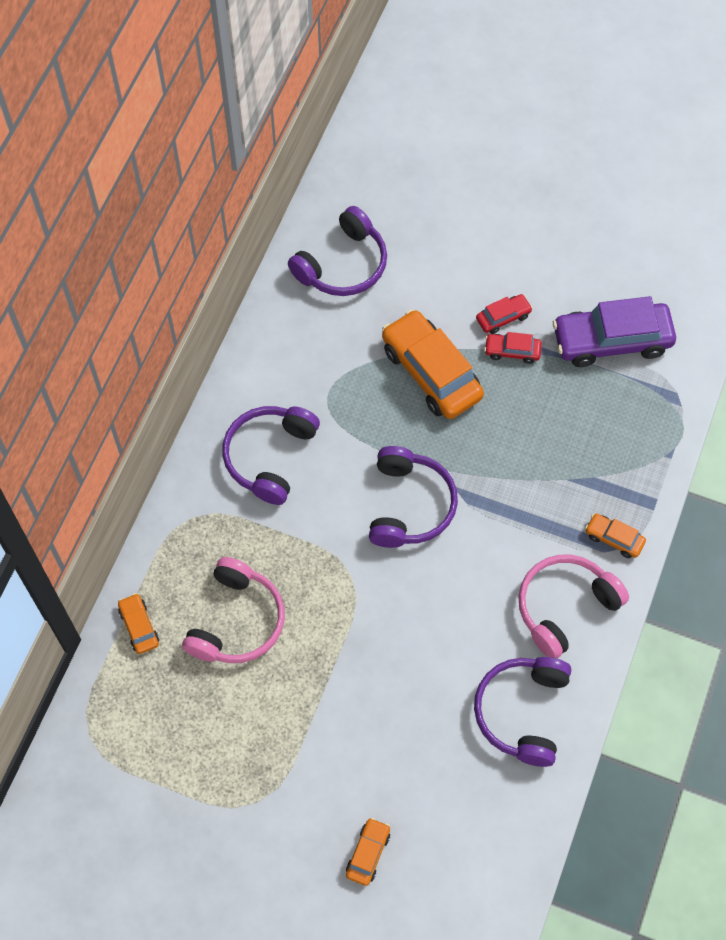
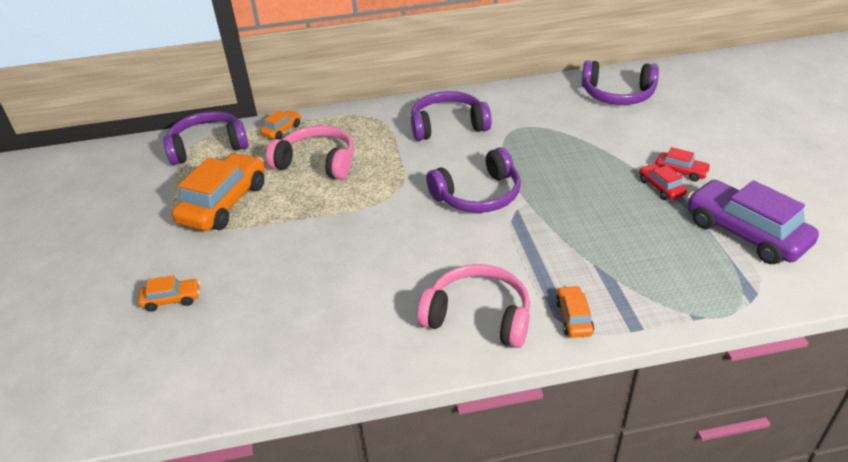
camera: 60 degrees right, 25 degrees down
pink headphones [182,557,285,663] -> pink headphones turned 150 degrees counterclockwise [266,126,354,180]
orange car [382,309,484,419] -> orange car moved to [172,153,265,231]
purple headphones [474,657,571,767] -> purple headphones moved to [163,111,248,165]

